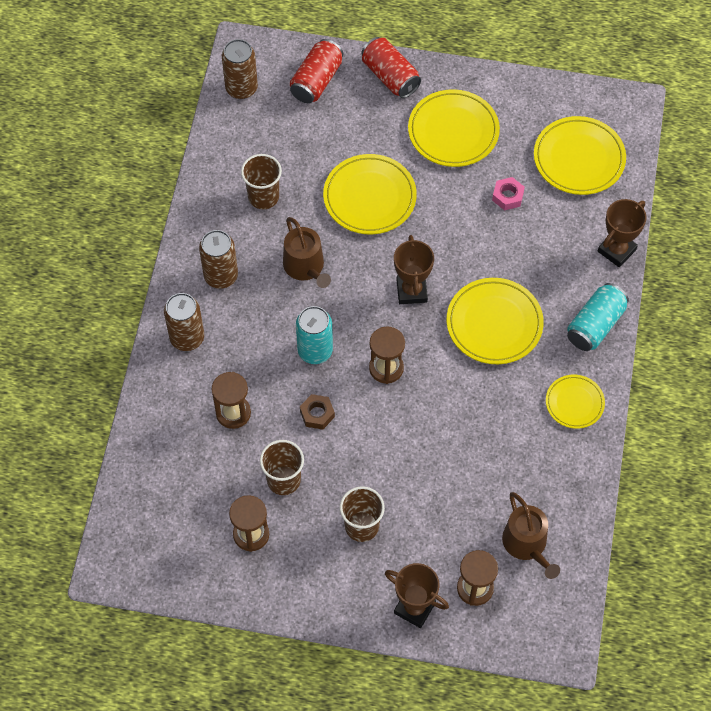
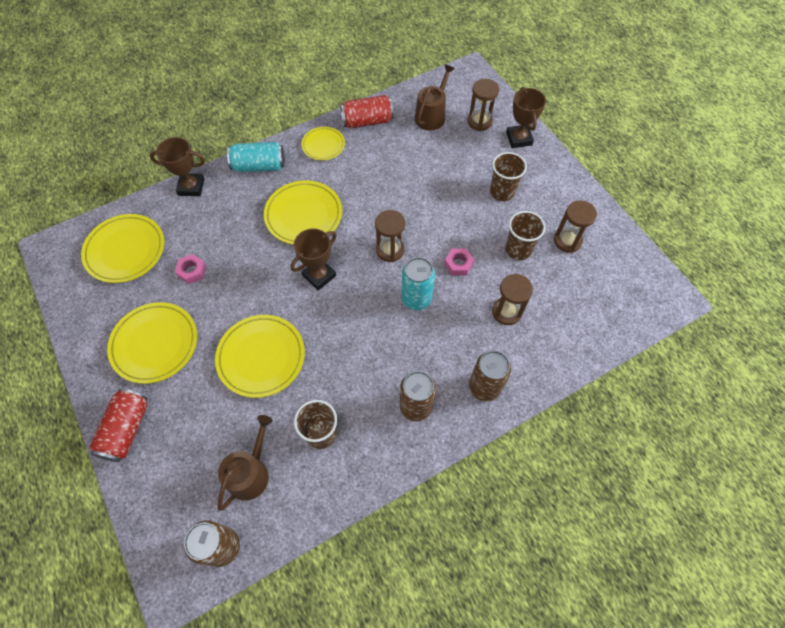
camera: 130 degrees left, 0 degrees up
brown watering can [283,217,331,288] -> brown watering can moved to [218,415,273,511]
red can [290,39,343,103] -> red can moved to [340,95,394,128]
brown nut [300,394,335,429] -> pink nut [444,249,474,275]

